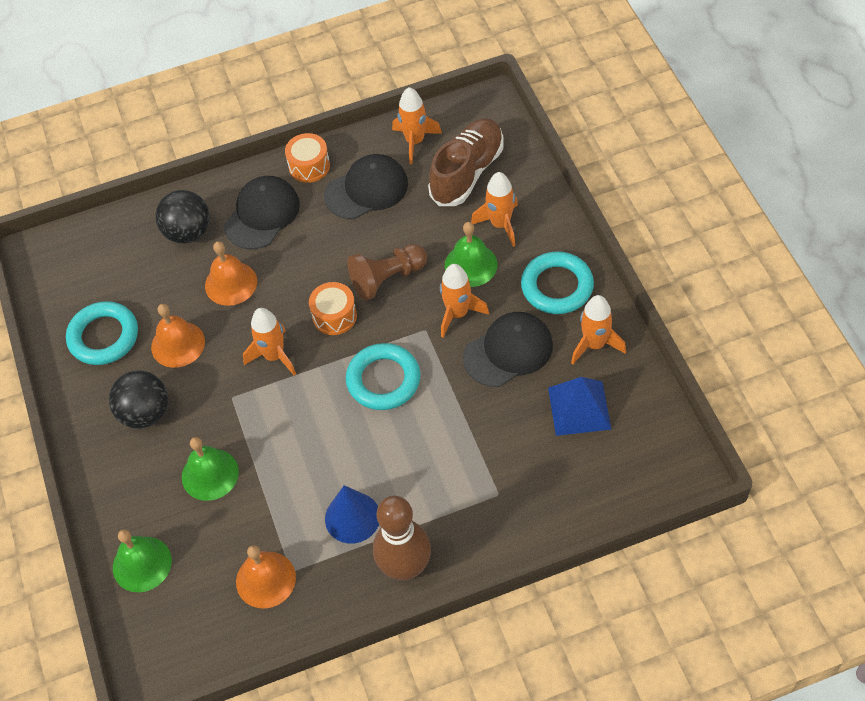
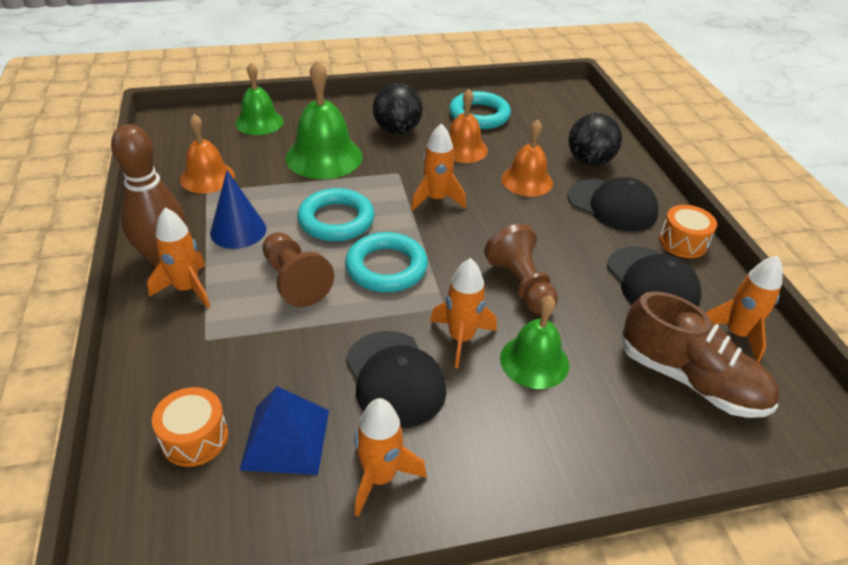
camera: 90 degrees right, 15 degrees down
green bell [182,437,239,501] -> green bell [285,60,363,179], size x1.51
orange drum [309,282,357,335] -> orange drum moved to [152,387,228,467]
orange rocket [471,172,518,247] -> orange rocket moved to [147,207,210,308]
turquoise ring [521,251,594,314] -> turquoise ring moved to [297,188,375,241]
none -> brown pawn [262,232,334,307]

